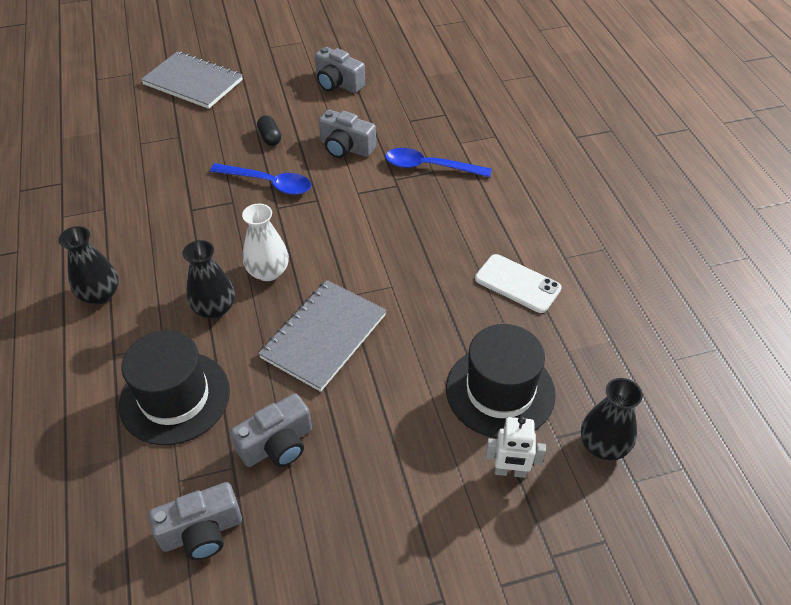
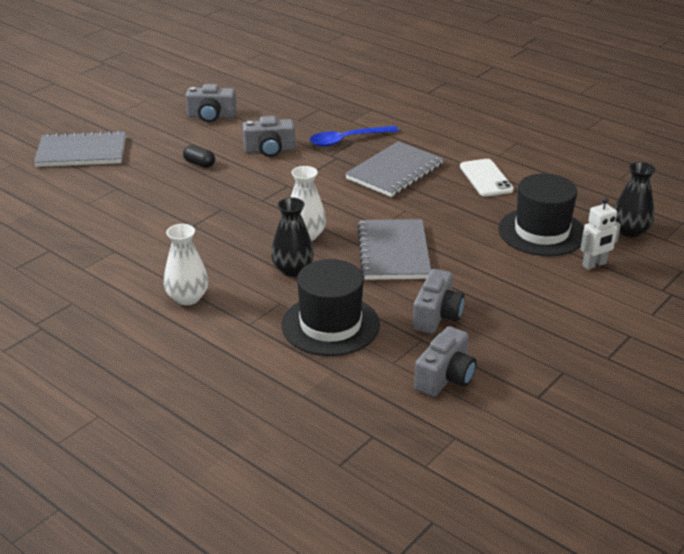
camera: 35 degrees left, 15 degrees down
black vase [58,226,119,305] -> white vase [164,224,208,305]
blue spoon [210,163,311,195] -> none
white phone [475,254,562,313] -> white phone turned 75 degrees clockwise [460,159,514,196]
none -> grey notebook [345,141,444,197]

